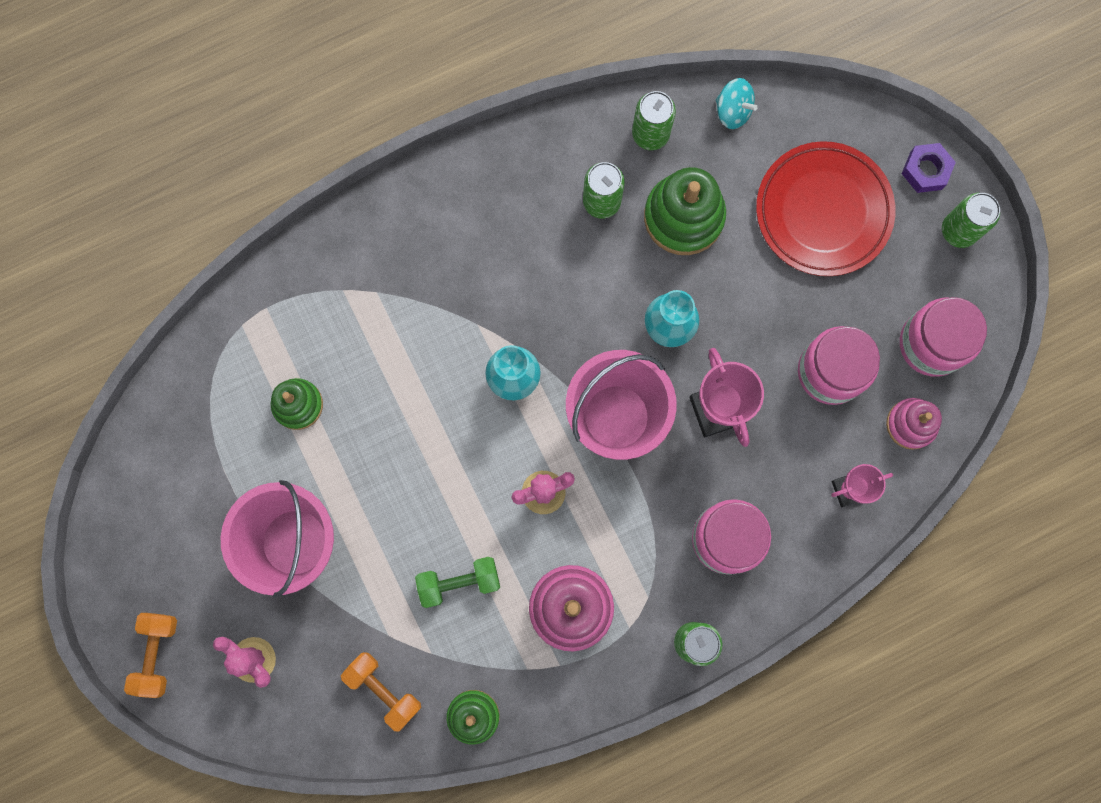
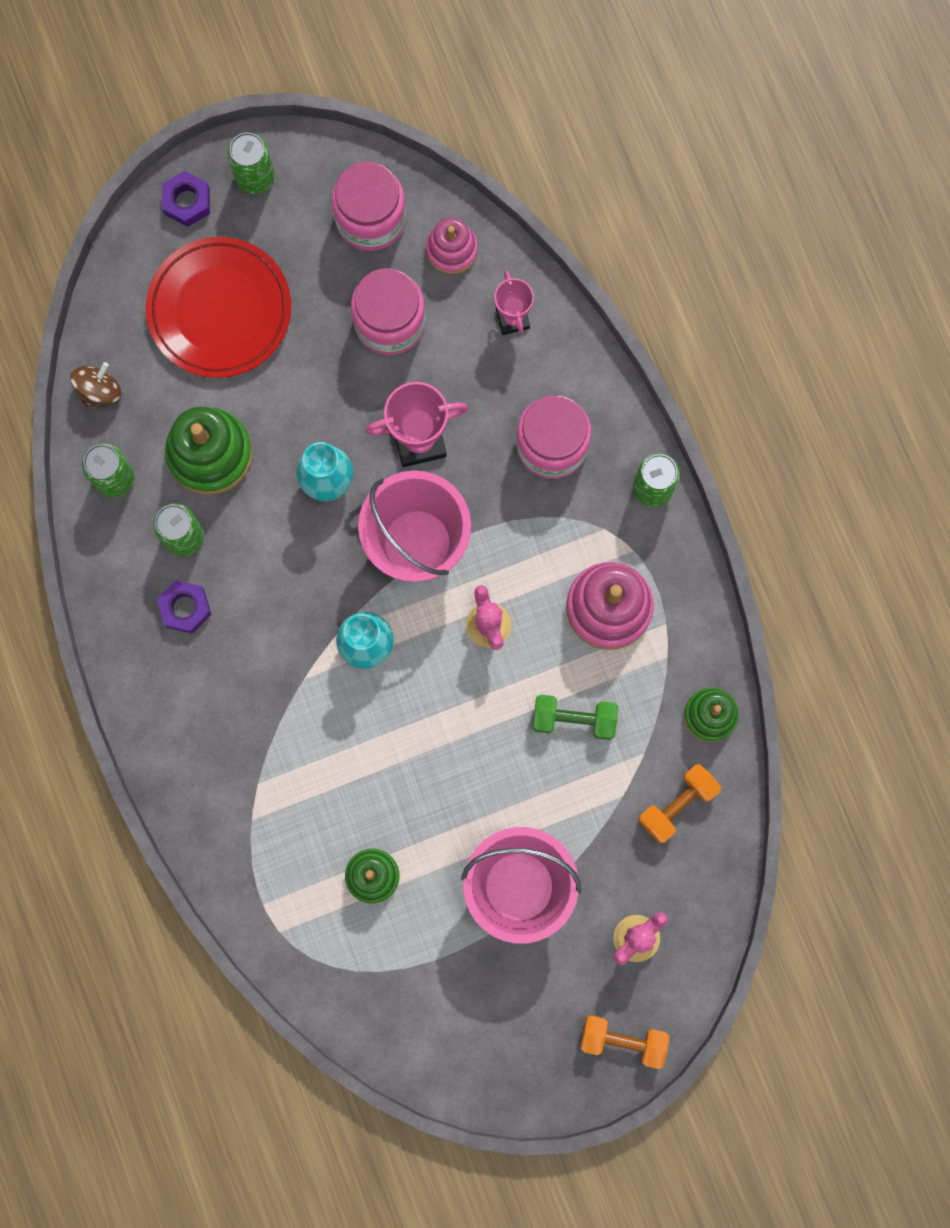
camera: 85 degrees left, 0 degrees up
green dumbbell [415,557,500,608] -> green dumbbell turned 75 degrees counterclockwise [533,695,618,740]
turquoise spinning top [716,78,758,129] -> brown spinning top [70,362,121,407]
none -> purple nut [157,580,211,634]

